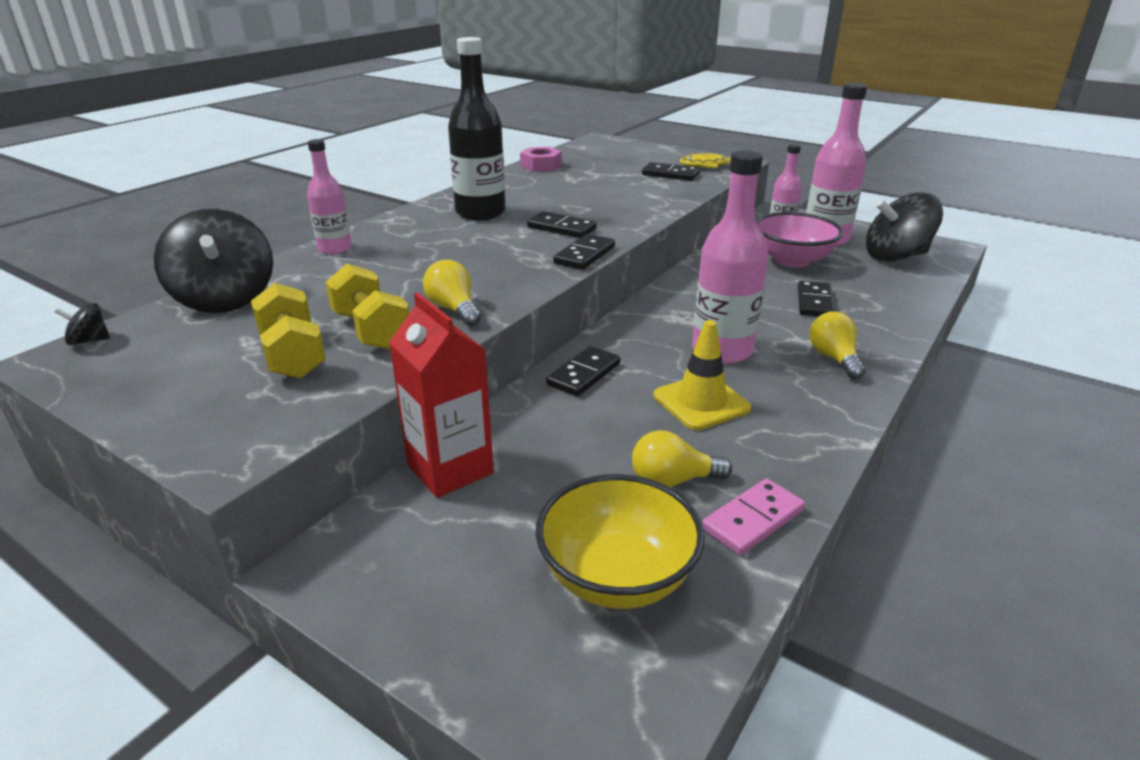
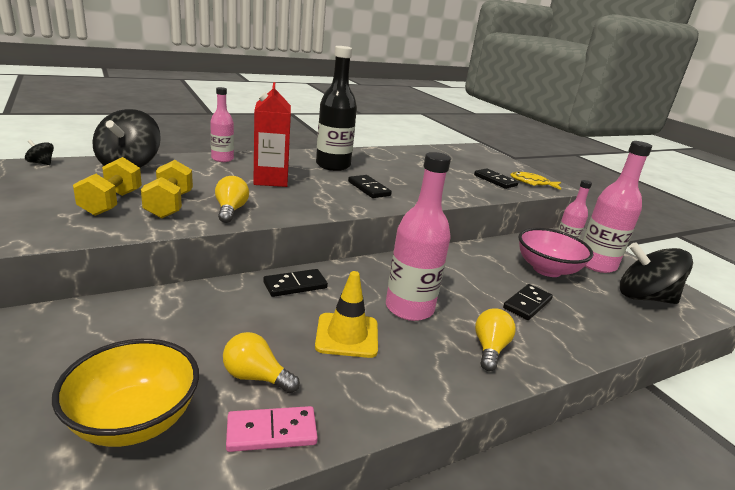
camera: 25 degrees right, 5 degrees down
red carton [389,293,494,498] -> red carton moved to [253,82,291,187]
pink nut [520,147,562,172] -> none
black domino [553,234,615,270] -> none

